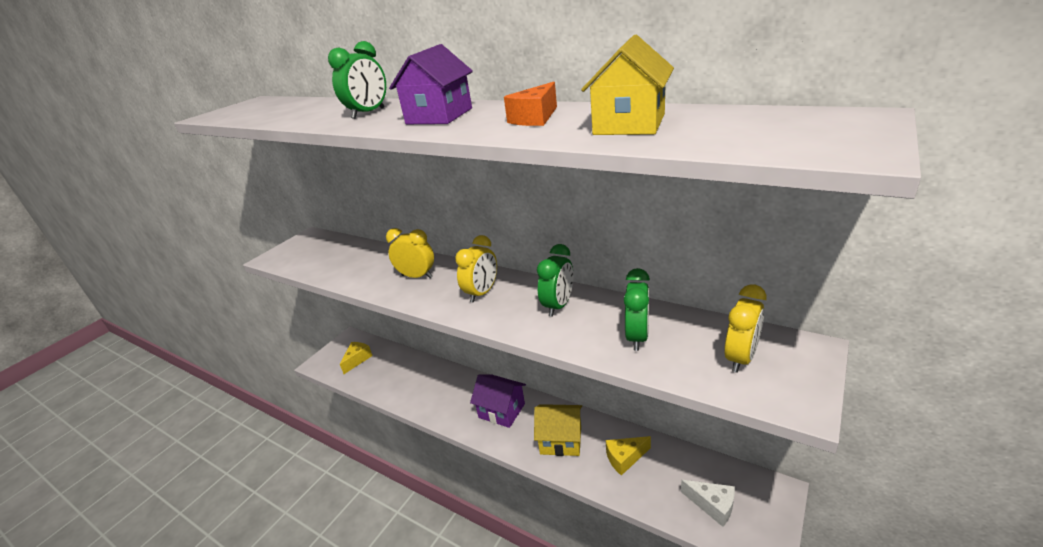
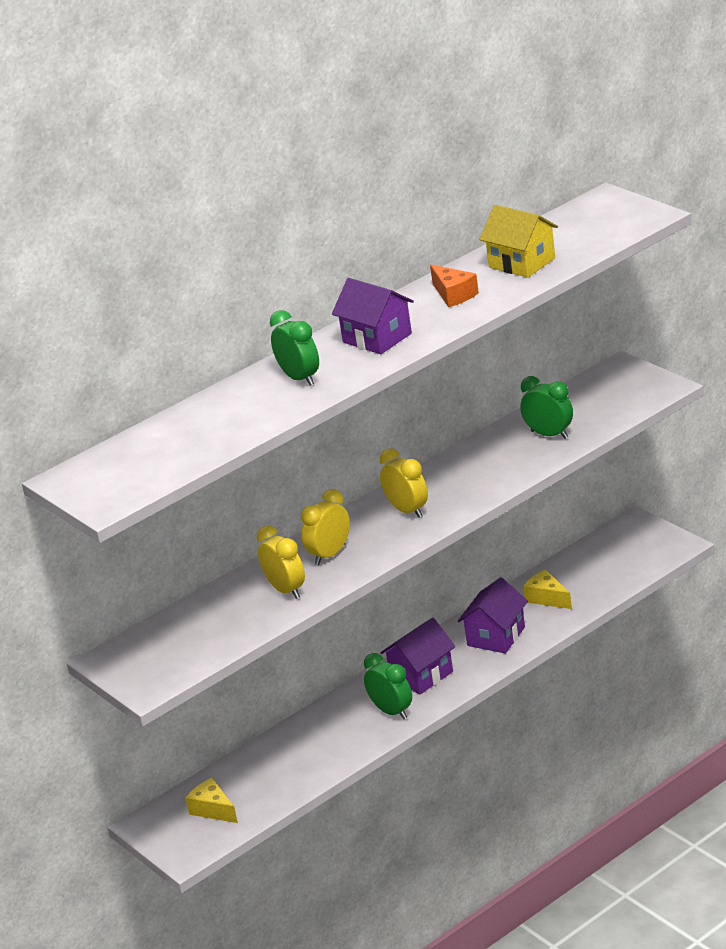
camera: 70 degrees left, 0 degrees up
yellow house [534,404,582,456] -> purple house [458,577,528,653]
green clock [537,244,573,317] -> green clock moved to [364,653,412,719]
yellow cheese [606,436,651,476] -> yellow cheese turned 135 degrees clockwise [523,570,572,609]
white cheese [681,480,735,527] -> none
yellow clock [724,284,767,373] -> yellow clock moved to [257,526,305,599]

